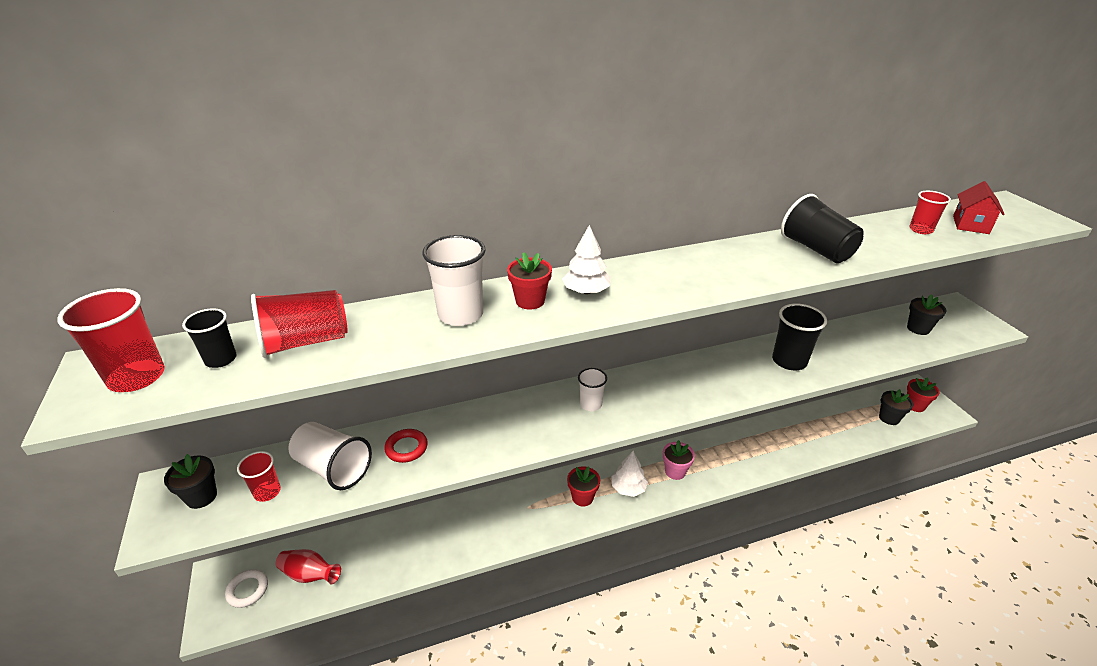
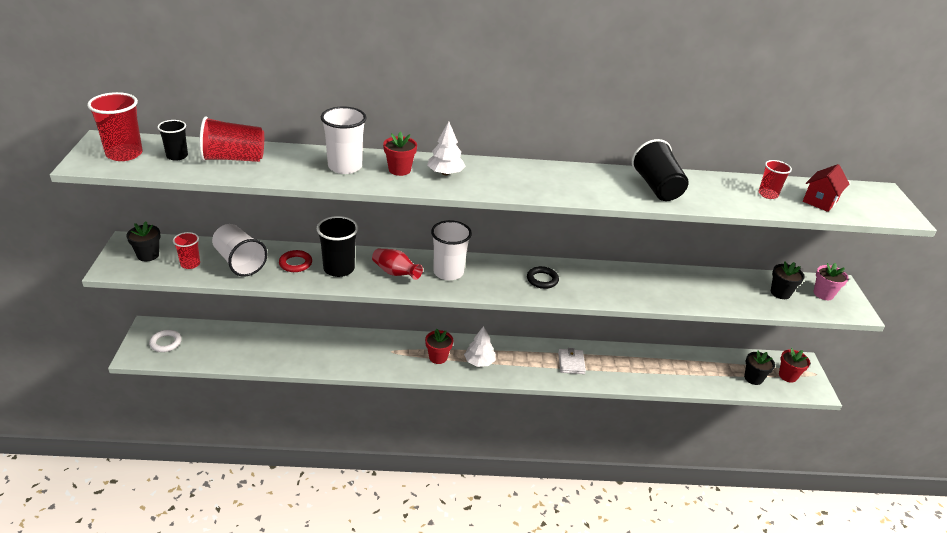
camera: 15 degrees right, 0 degrees up
red vase [276,549,341,585] -> red vase moved to [372,249,423,280]
white cup [578,368,607,411] -> white cup [431,220,472,280], size x1.66
pink flower pot [663,440,695,480] -> pink flower pot moved to [813,263,849,300]
black cup [772,304,827,370] -> black cup moved to [317,216,358,277]
none -> black ring [527,266,559,289]
none -> white wallet [558,348,586,374]

